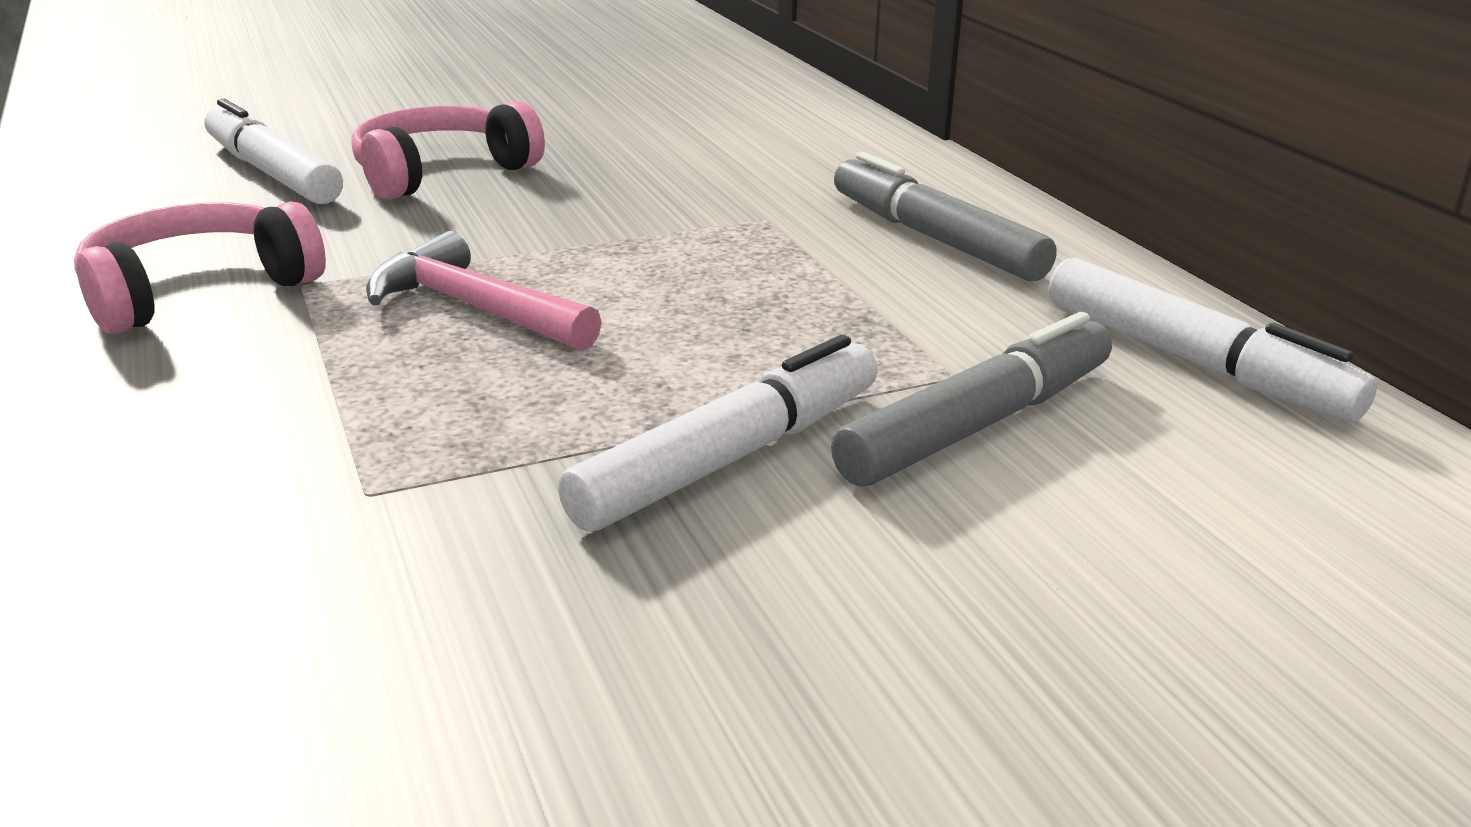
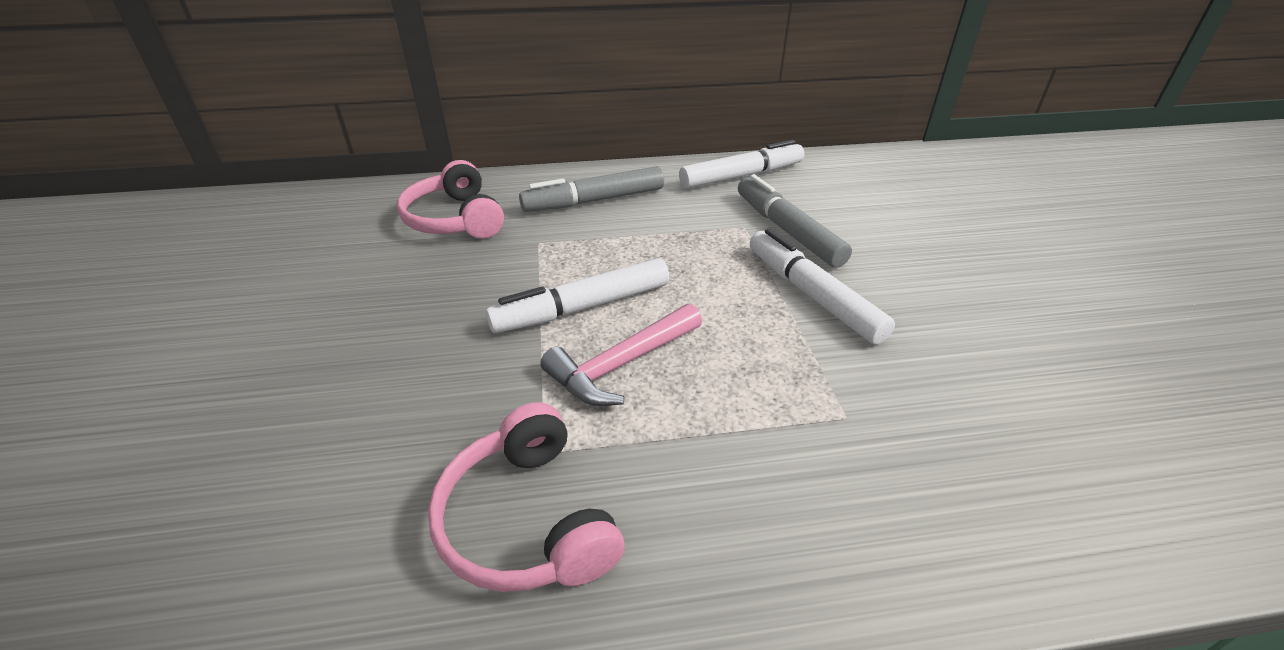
camera: 75 degrees left, 10 degrees up
white marker [205,99,343,204] -> white marker moved to [486,258,669,333]
pink headphones [351,101,545,200] -> pink headphones moved to [397,160,504,239]

